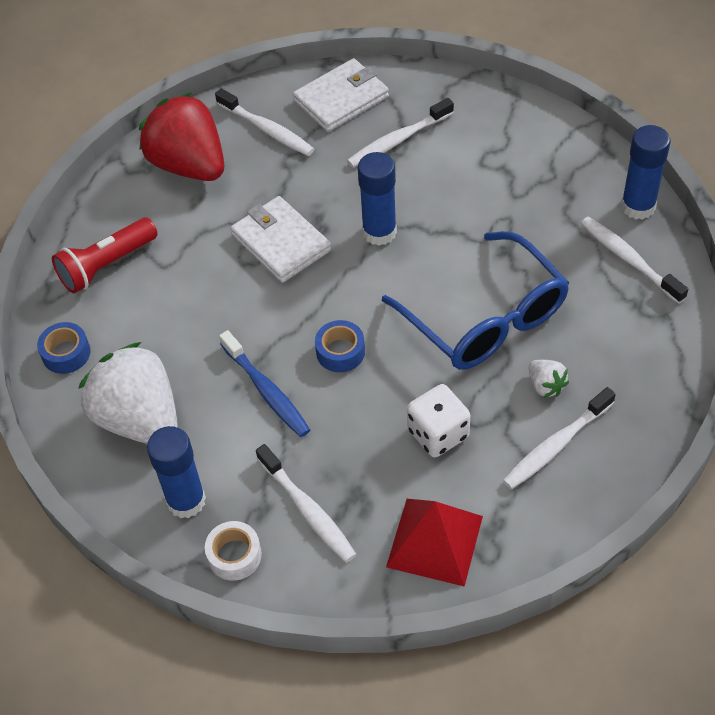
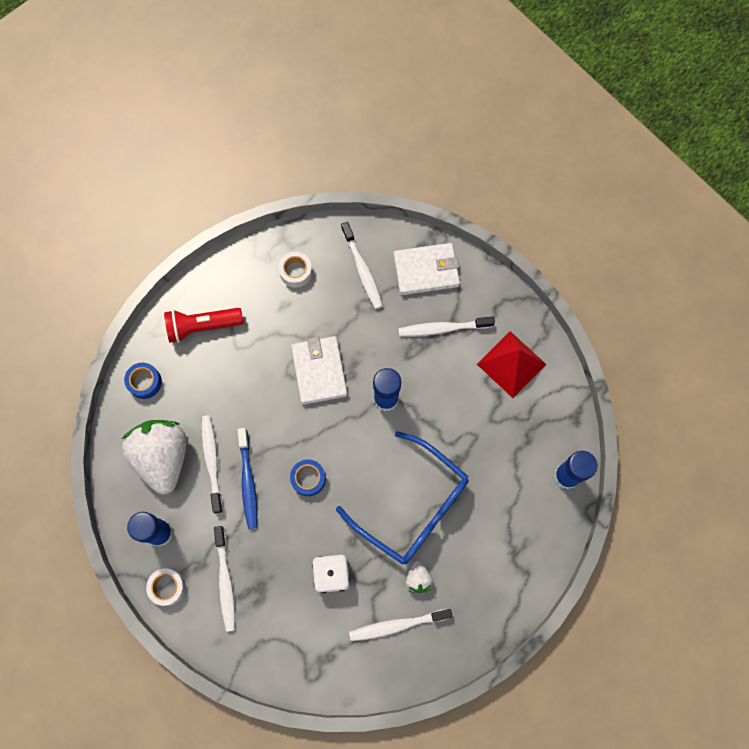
camera: 25 degrees right, 20 degrees up
red strawberry [139,93,224,181] -> white tape [278,252,312,287]
blue glasses [382,231,569,370] -> blue glasses turned 45 degrees counterclockwise [336,431,469,565]
red pyramid [386,499,483,586] -> red pyramid moved to [477,331,546,398]
white toothbrush [581,217,688,304] -> white toothbrush moved to [201,415,223,514]

